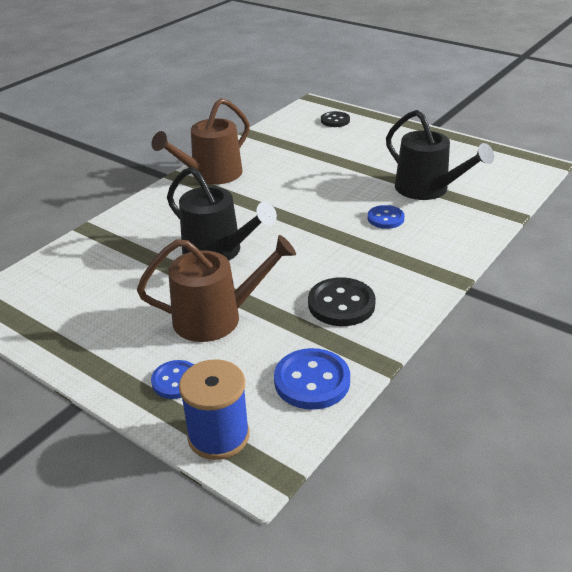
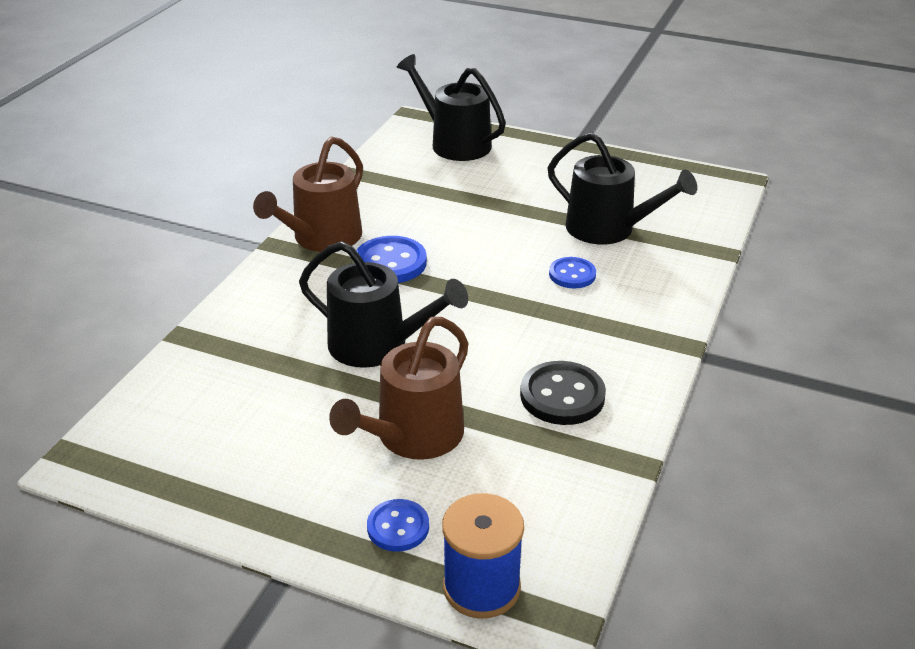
camera: 15 degrees left, 0 degrees up
brown watering can [137,235,296,342] -> brown watering can turned 150 degrees clockwise [329,317,469,460]
blue button [274,348,350,410] -> blue button moved to [356,236,427,283]
black button [321,111,350,127] -> black watering can [397,54,506,161]

